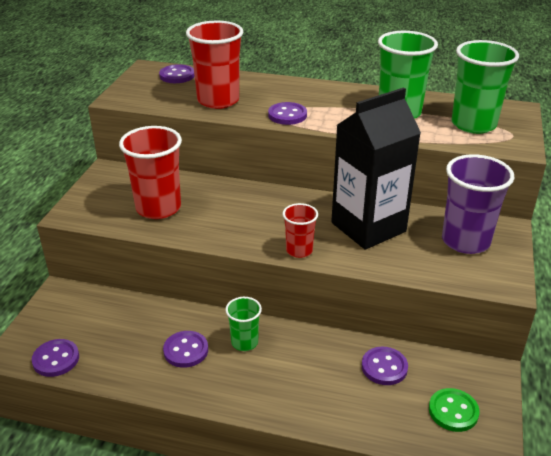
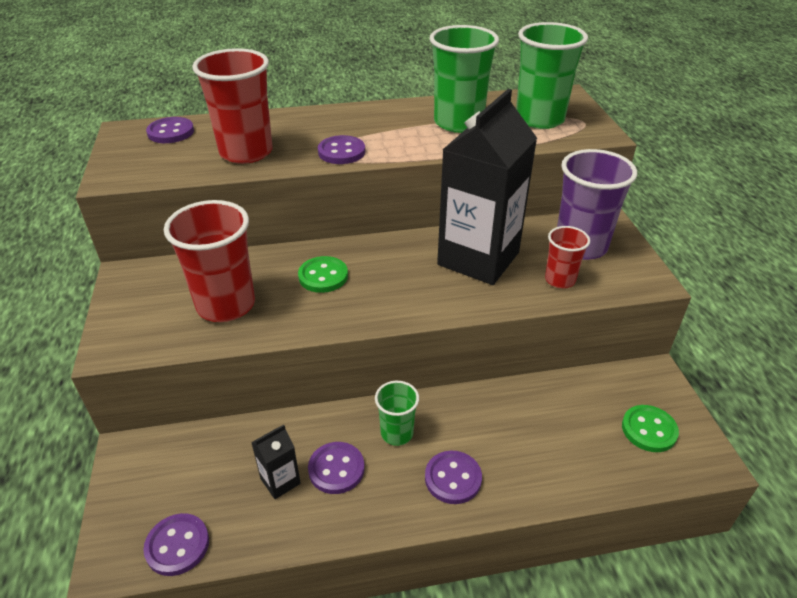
camera: 25 degrees left, 5 degrees up
red cup [282,203,318,258] -> red cup moved to [545,226,590,288]
purple button [362,347,408,385] -> purple button moved to [425,451,482,504]
none -> black carton [251,425,301,499]
none -> green button [298,256,348,293]

